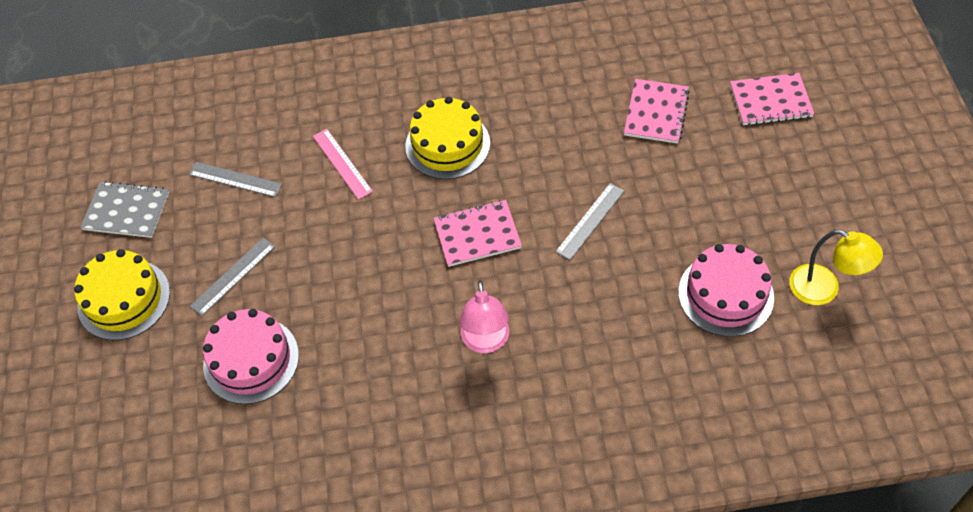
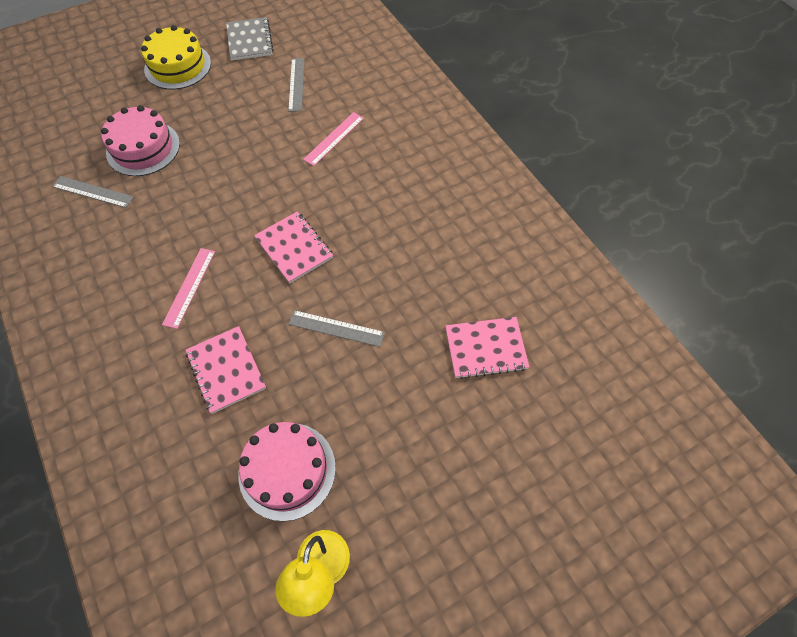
camera: 65 degrees right, 5 degrees up
grey ruler [190,238,275,316] -> grey ruler moved to [52,176,134,208]
yellow cake [405,97,490,179] -> none
pink lamp [460,280,509,353] -> pink ruler [162,248,215,329]
pink notebook [730,73,814,126] -> pink notebook moved to [186,326,266,414]

